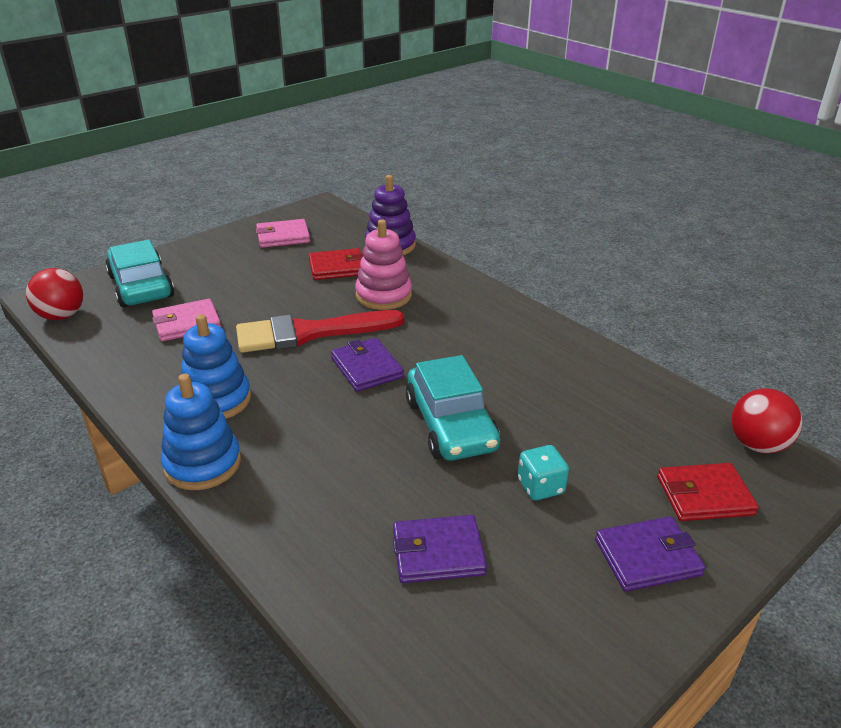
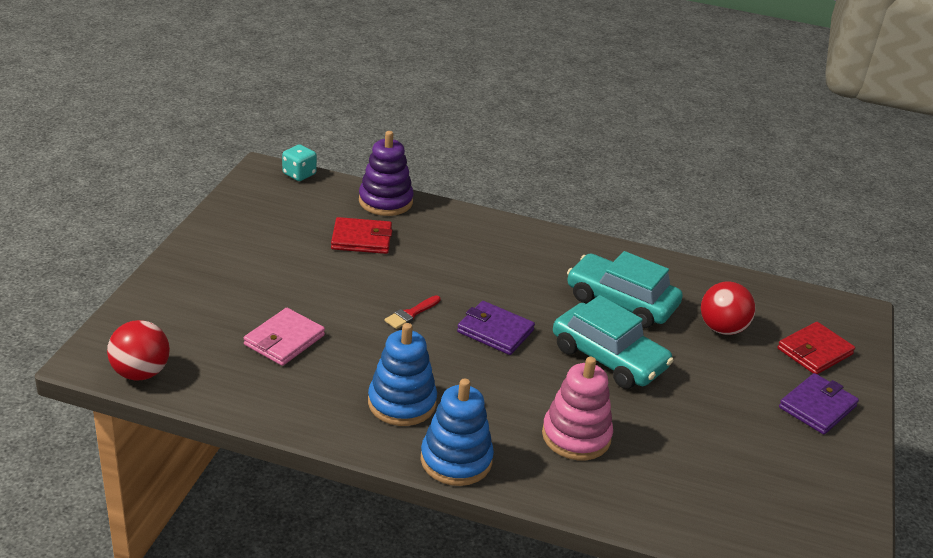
camera: 35 degrees left, 0 degrees up
turquoise car [105,239,174,307] -> turquoise car moved to [567,251,683,328]
red brush [236,310,404,353] -> red brush [384,295,441,329], size x0.40
pink wallet [256,219,310,248] -> none
red wallet [309,248,363,280] -> red wallet turned 45 degrees clockwise [331,217,392,254]
pink stacking toy [355,219,412,310] -> pink stacking toy moved to [542,357,613,460]
purple wallet [393,515,487,583] -> none
turquoise dice [518,445,569,501] -> turquoise dice moved to [282,144,317,181]
red ball [731,389,802,453] -> red ball moved to [701,282,755,335]

